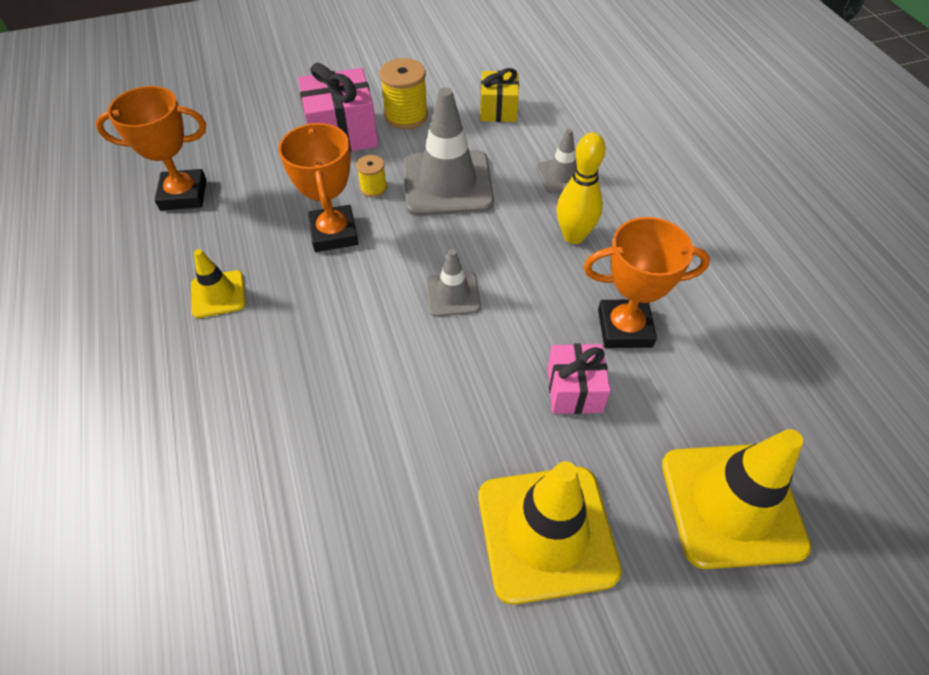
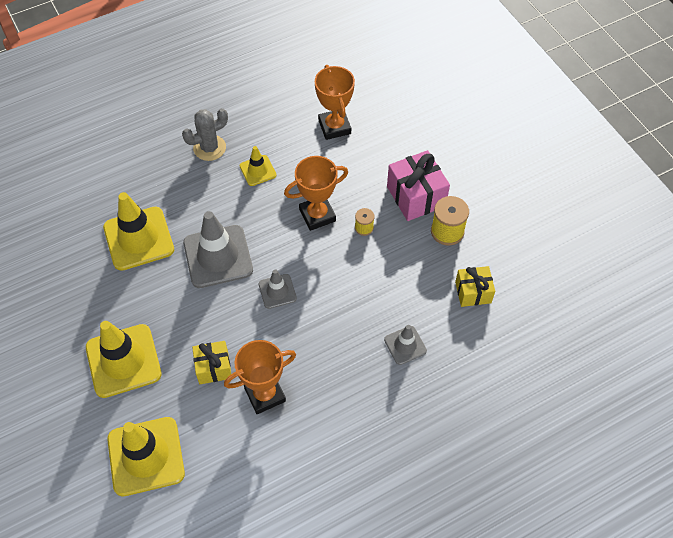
camera: 80 degrees right, 5 degrees up
grey traffic cone [404,87,494,216] -> grey traffic cone moved to [183,211,253,288]
pink gift [547,344,611,414] -> yellow gift [192,341,231,384]
yellow bowling pin [557,132,606,244] -> none
orange trophy [583,217,710,348] -> orange trophy turned 75 degrees clockwise [224,340,296,414]
none -> yellow traffic cone [103,192,174,271]
none -> grey cactus [182,108,228,161]

